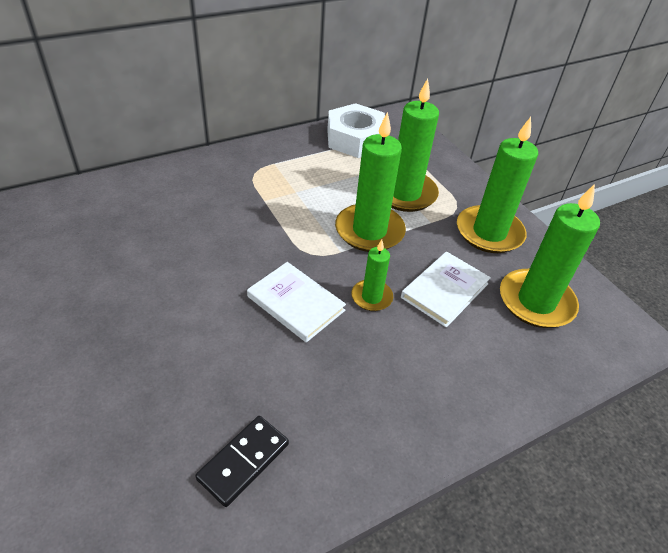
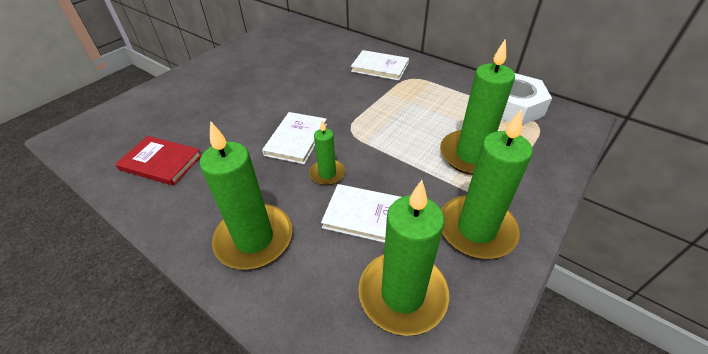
camera: 70 degrees right, 0 degrees up
black domino [195,416,289,507] -> red book [115,136,202,186]
green candle [335,112,406,252] -> green candle moved to [200,121,292,270]
none -> white book [351,50,409,81]

